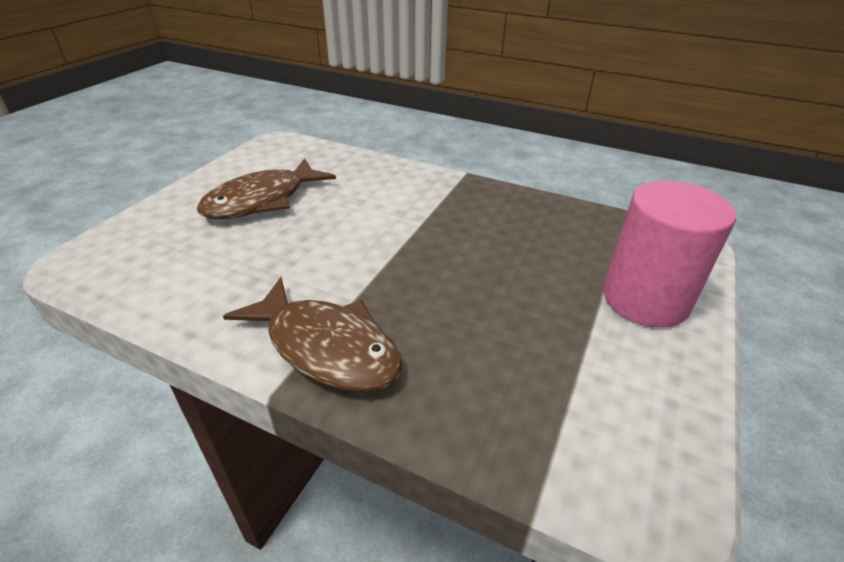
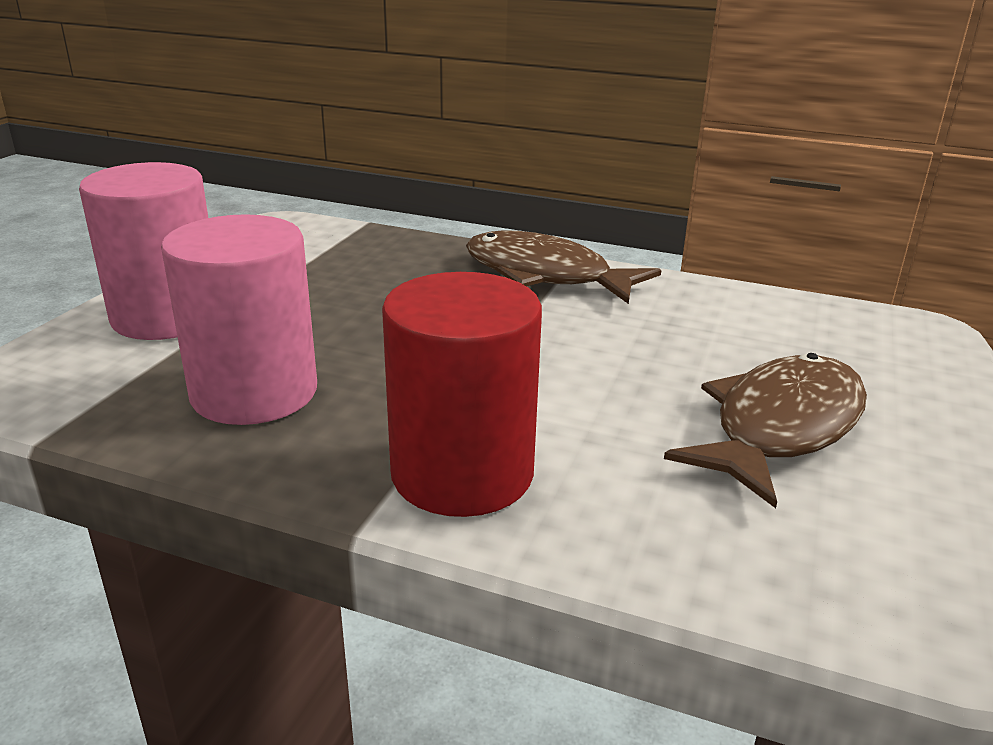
camera: 175 degrees right, 10 degrees down
none -> pink cylinder [161,214,317,425]
none -> red cylinder [382,272,542,517]

